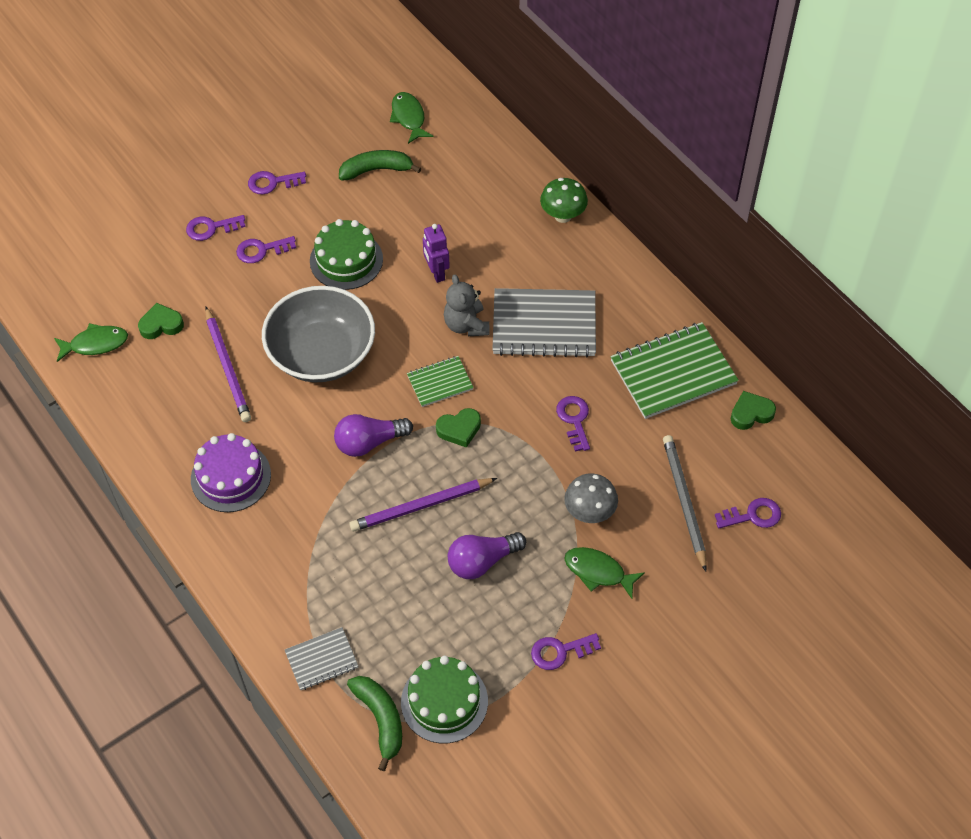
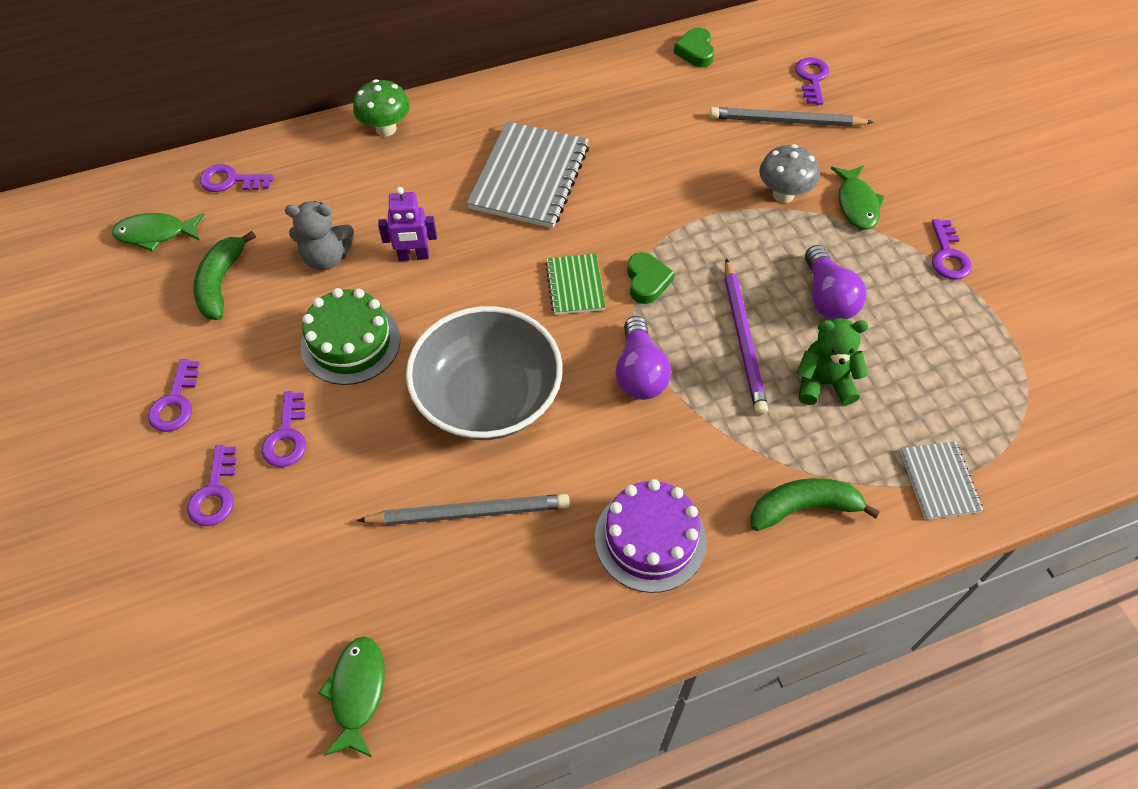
camera: 75 degrees left, 0 degrees up
green heart [138,303,184,339] -> none
purple pencil [205,307,251,422] -> grey pencil [357,494,570,525]
green banana [347,676,402,771] -> green banana moved to [750,478,880,531]
green cake [401,656,488,743] -> none
grey teddy bear [444,275,490,336] -> grey teddy bear moved to [285,201,354,270]
purple key [556,396,590,452] -> purple key moved to [200,164,273,192]
green fish [565,547,645,599] -> green fish turned 45 degrees counterclockwise [831,165,885,230]
green notebook [611,322,739,419] -> none
none -> green teddy bear [797,318,869,405]

